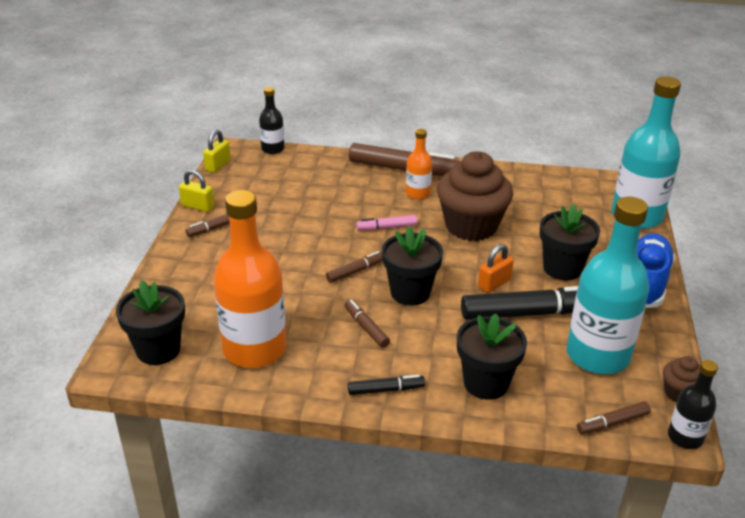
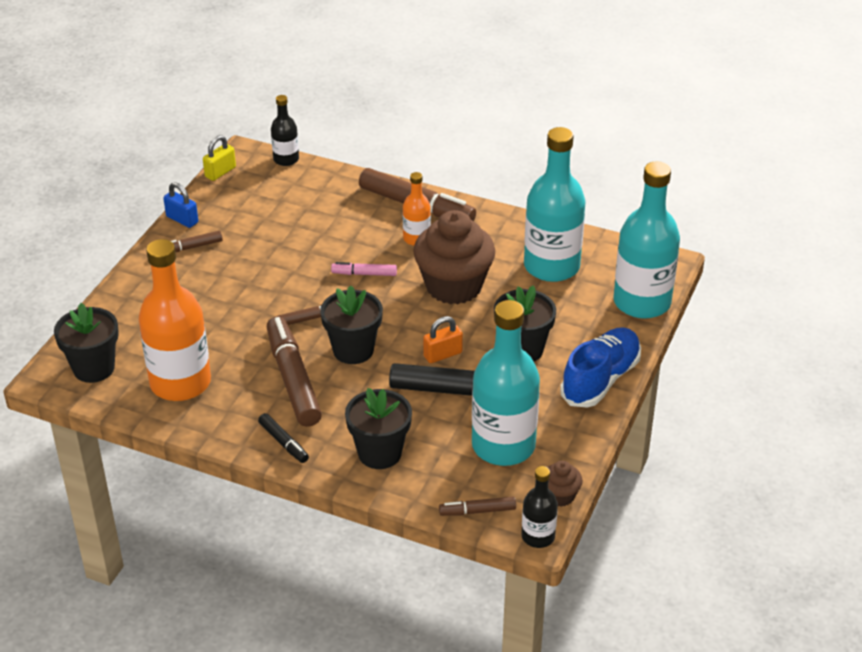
camera: 15 degrees right, 5 degrees up
yellow padlock [179,170,214,212] -> blue padlock [163,182,198,228]
brown marker [345,300,390,348] -> brown marker [267,316,322,427], size x2.05
black marker [348,375,425,395] -> black marker turned 45 degrees clockwise [258,413,309,463]
none -> turquoise bottle [524,127,586,282]

